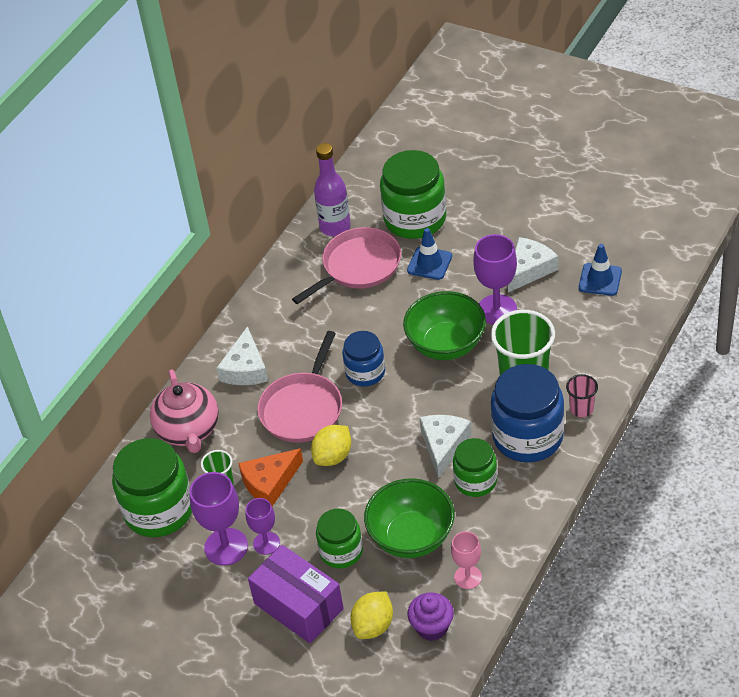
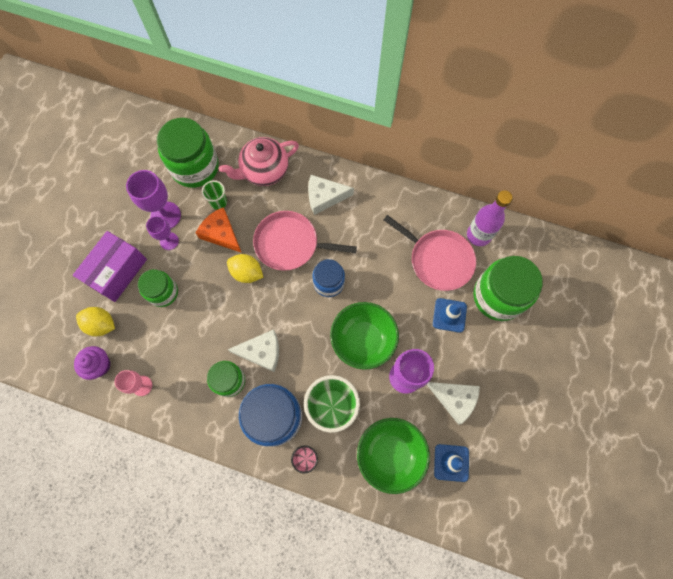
camera: 75 degrees right, 25 degrees up
green bowl [364,478,455,558] -> green bowl moved to [357,418,430,494]

